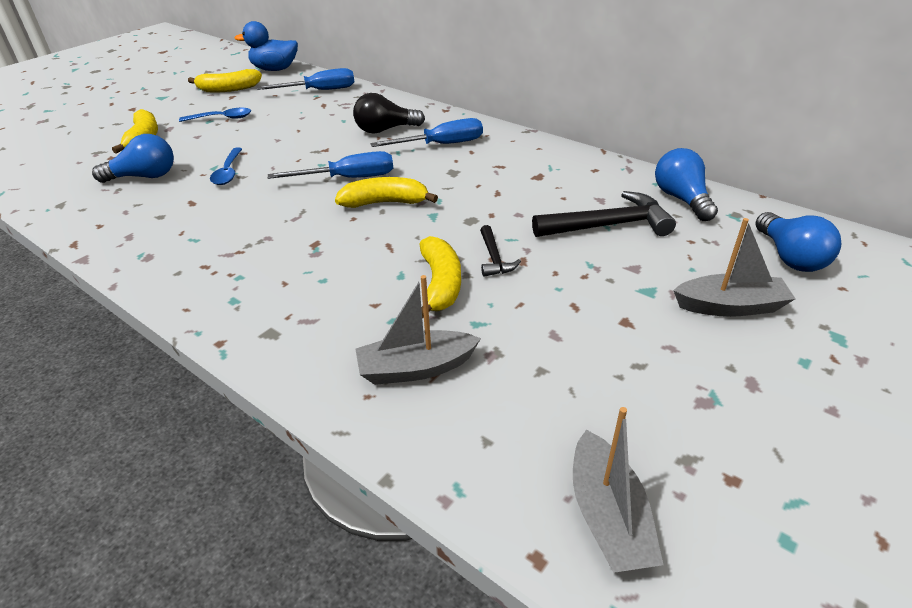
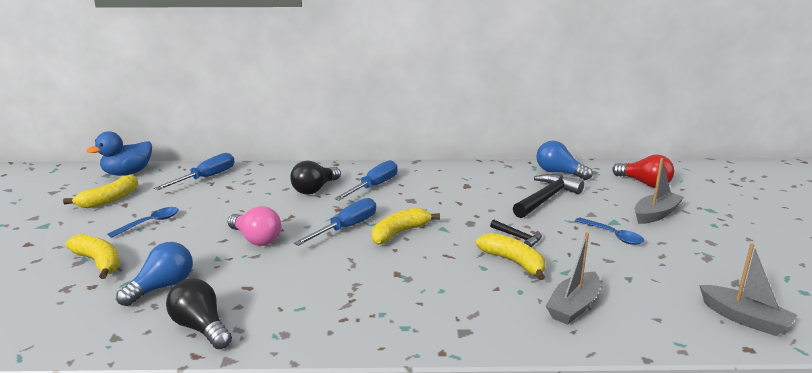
camera: 40 degrees left, 15 degrees down
blue spoon [210,147,242,185] -> blue spoon moved to [575,217,644,245]
blue light bulb [756,212,842,272] -> red light bulb [612,155,674,188]
none -> black light bulb [166,278,232,349]
none -> pink light bulb [227,206,281,246]

